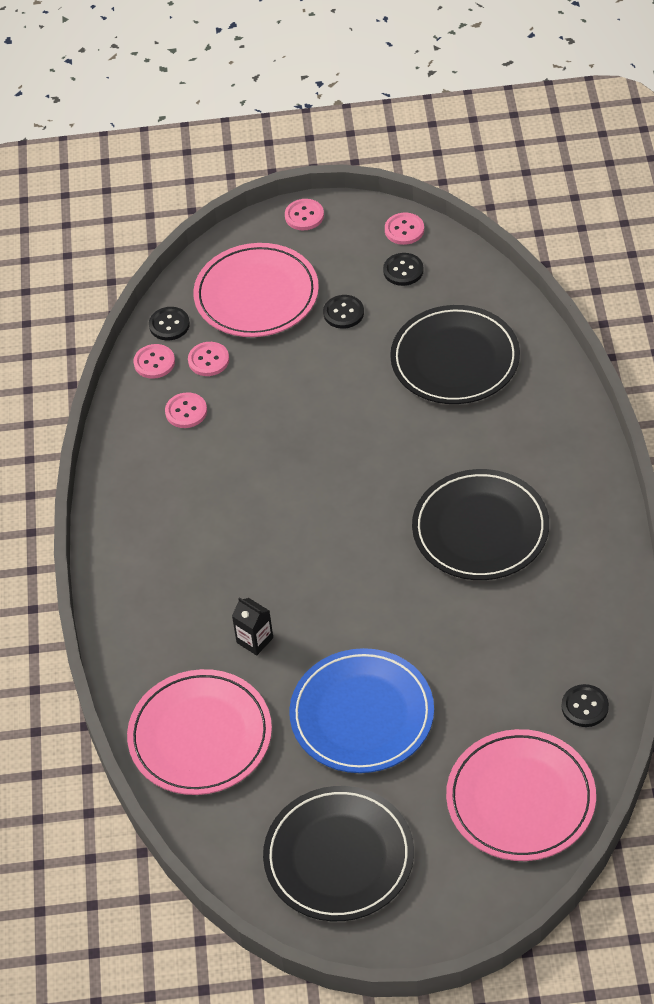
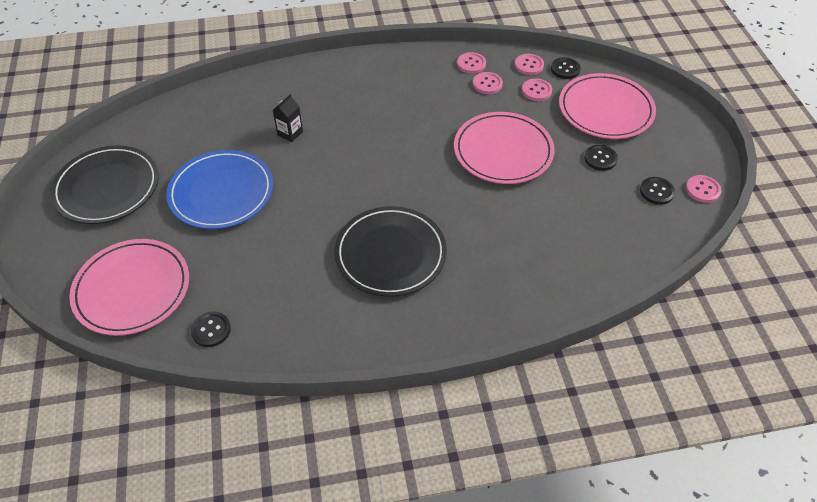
camera: 80 degrees right, 0 degrees up
pink plate [127,669,272,795] -> pink plate moved to [454,112,555,184]
pink button [285,199,324,230] -> pink button moved to [457,52,486,74]
black plate [390,305,520,404] -> none

